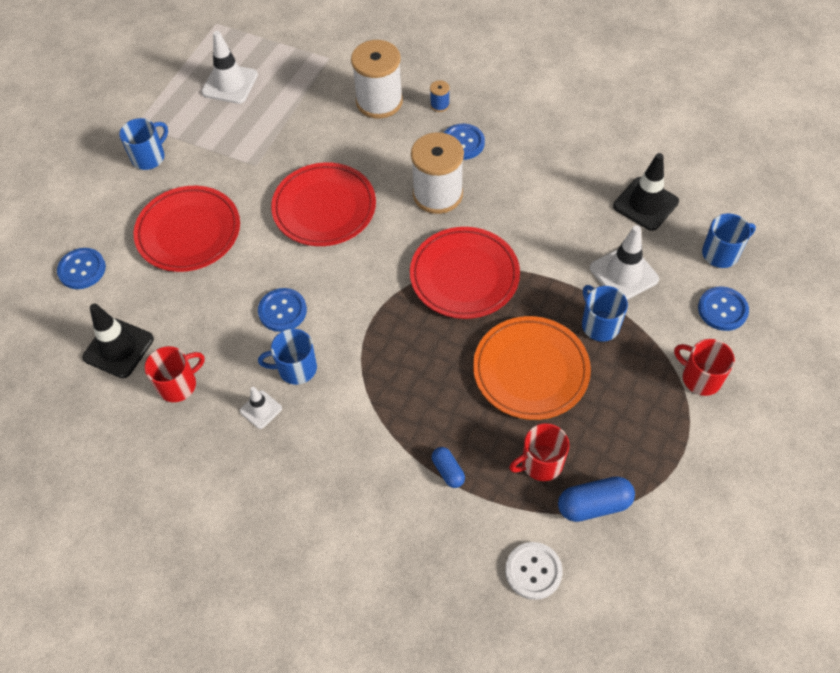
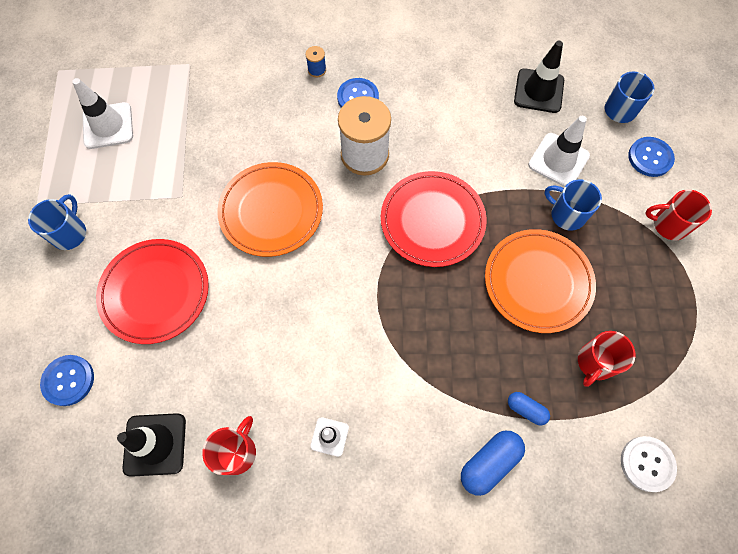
camera: 30 degrees left, 10 degrees up
blue button [258,288,307,332] -> none
blue mug [258,329,317,385] -> none
red plate [271,163,376,246] -> orange plate [217,162,323,257]
white spool [351,40,403,118] -> none
blue capsule [558,476,635,522] -> blue capsule moved to [461,431,525,496]

